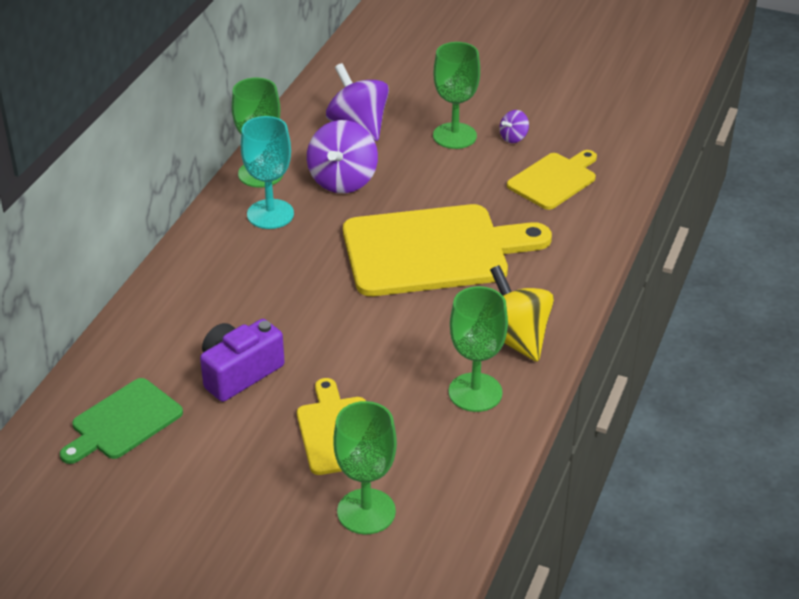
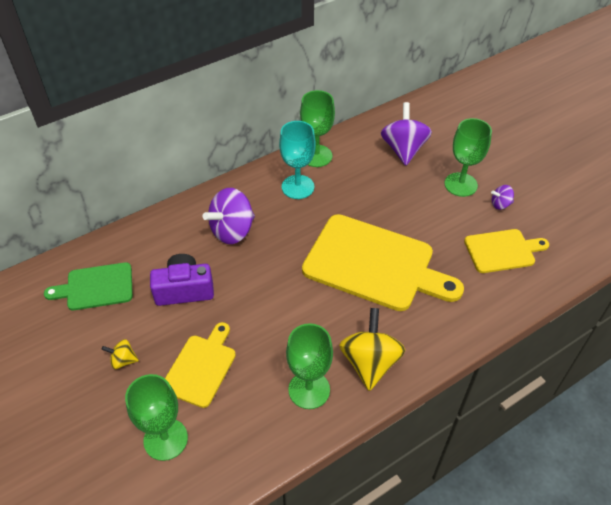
camera: 35 degrees right, 10 degrees up
purple spinning top [307,120,378,193] -> purple spinning top moved to [203,188,255,244]
none -> yellow spinning top [102,339,139,369]

